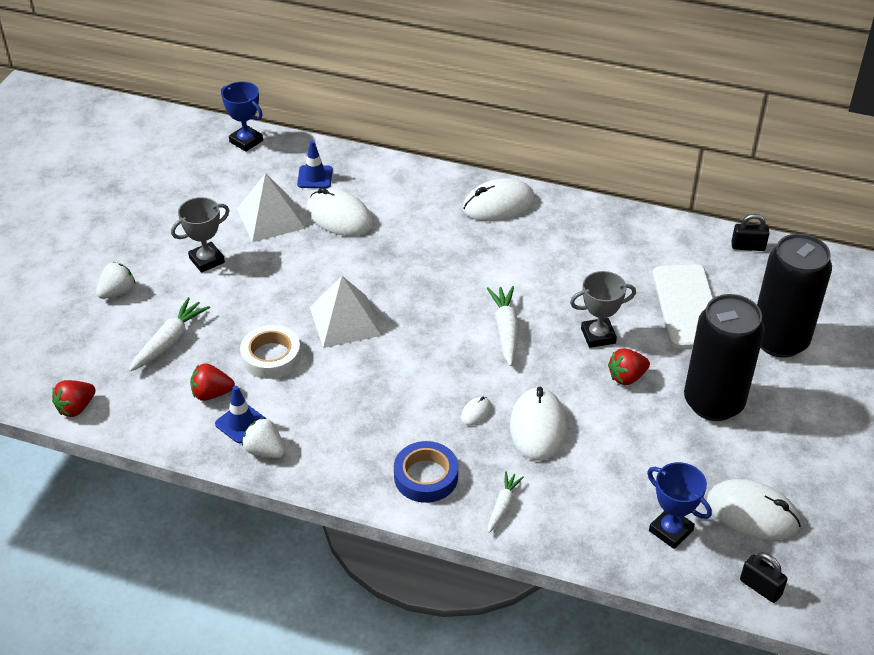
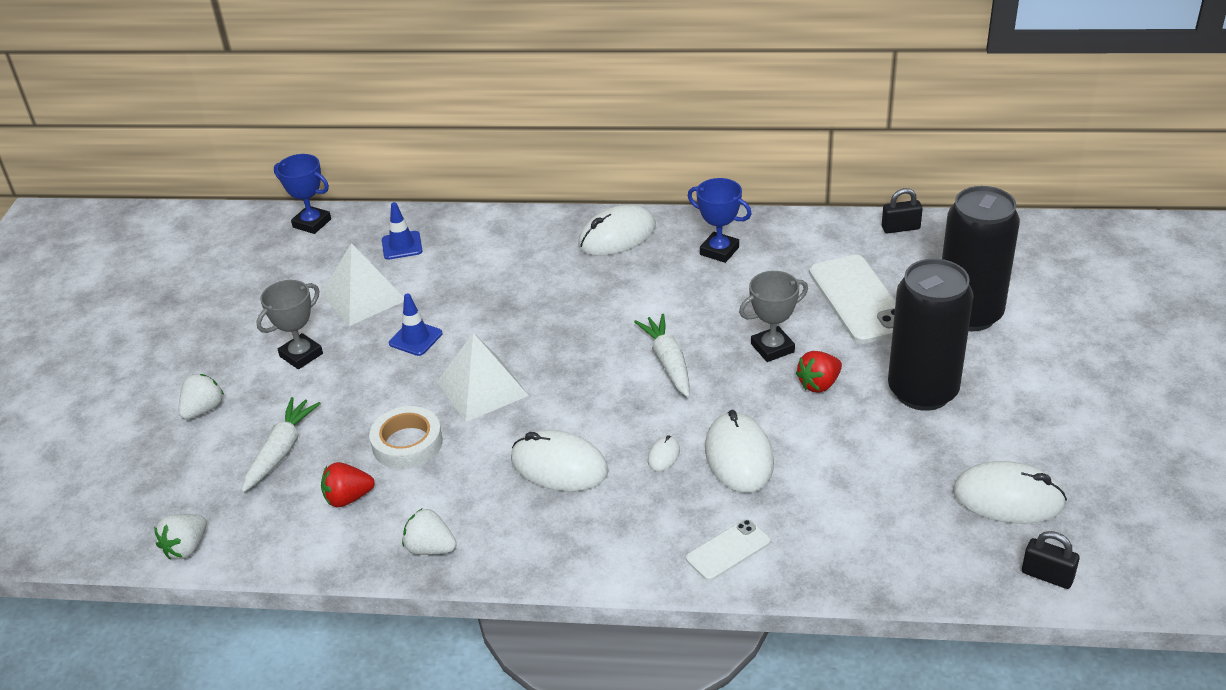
camera: 10 degrees left, 5 degrees down
red strawberry [52,380,96,417] -> white strawberry [154,514,207,559]
blue traffic cone [215,386,266,443] -> blue traffic cone moved to [389,293,442,356]
white mouse [307,187,373,236] -> white mouse moved to [511,430,609,492]
blue tape [394,441,458,503] -> none
white carrot [488,471,524,533] -> white phone [686,519,771,581]
blue trophy [647,462,712,549] -> blue trophy moved to [688,178,752,263]

